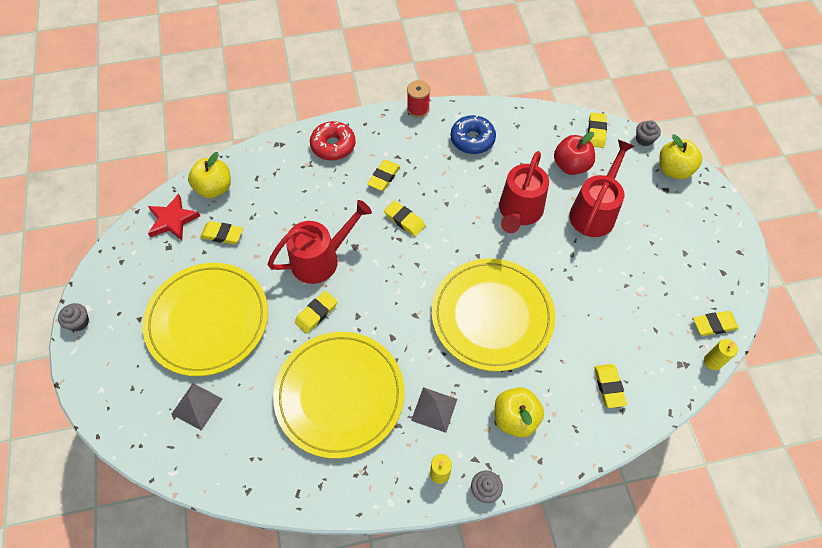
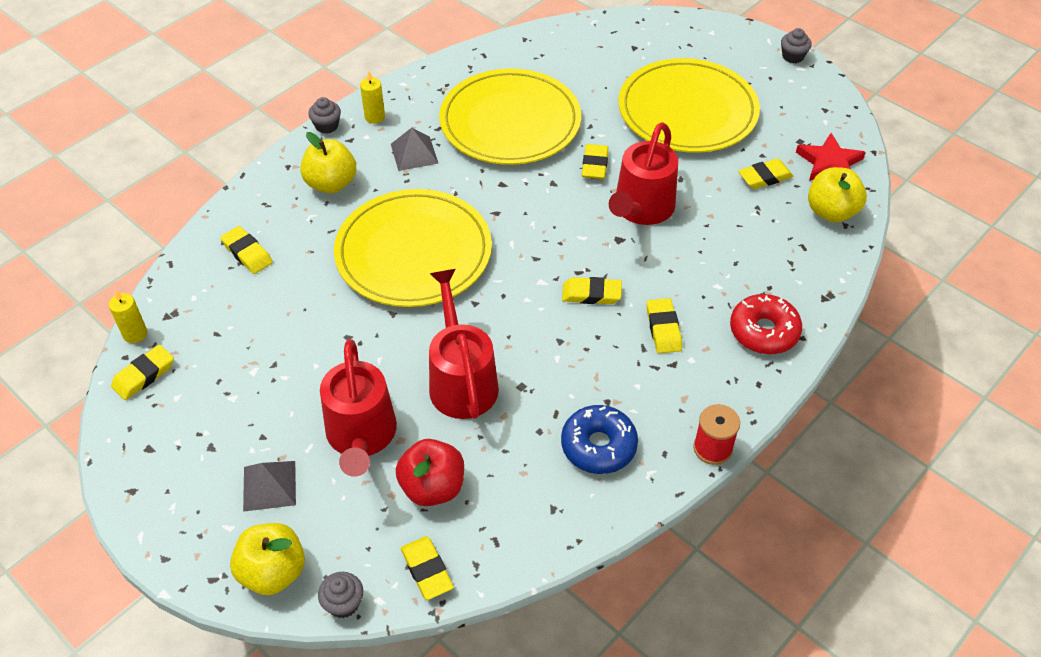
camera: 145 degrees right, 10 degrees down
grey pyramid [172,383,222,431] -> grey pyramid moved to [243,461,296,512]

